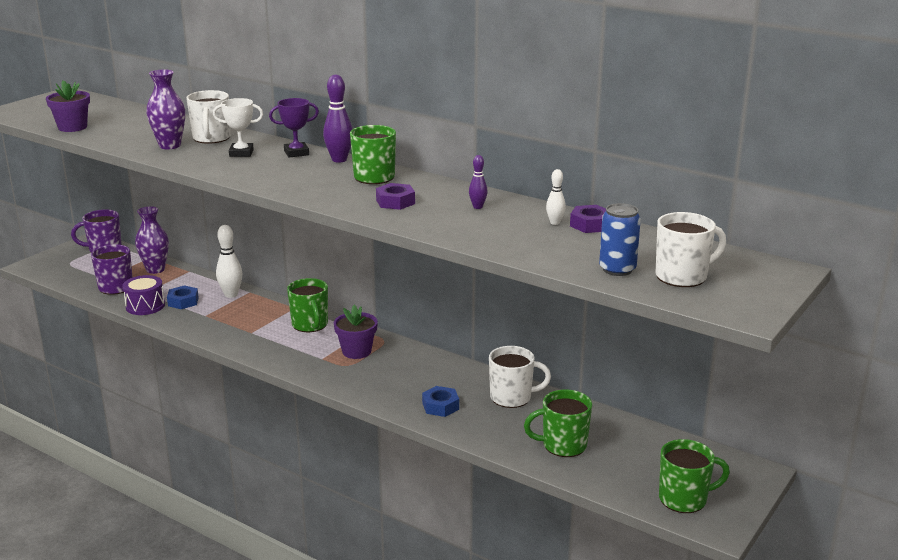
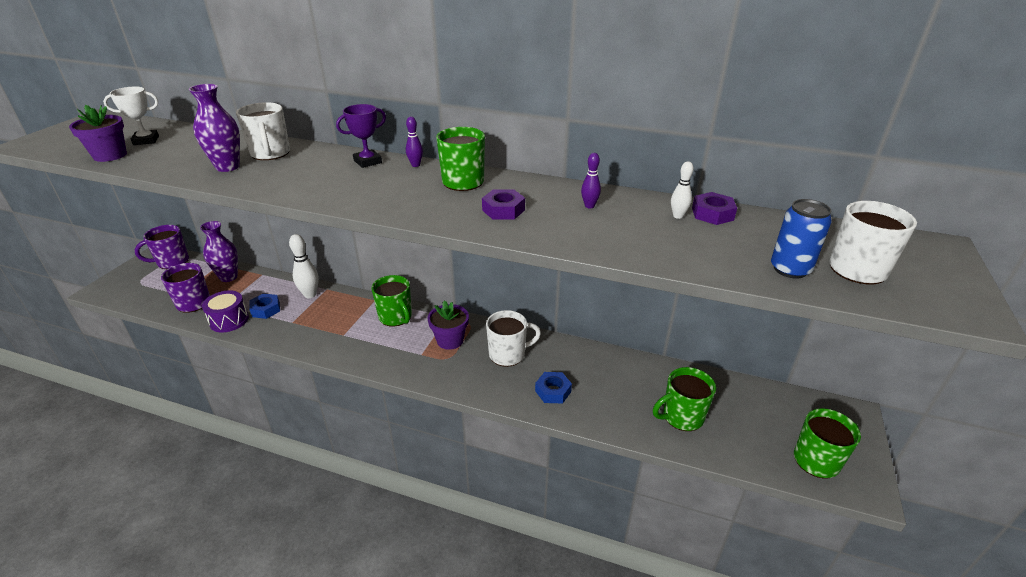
camera: 15 degrees left, 10 degrees up
white trophy [213,98,263,157] -> white trophy moved to [103,86,159,145]
purple bowling pin [323,74,353,163] -> purple bowling pin [406,116,423,167], size x0.56
white mug [489,346,551,408] -> white mug moved to [486,310,541,367]

